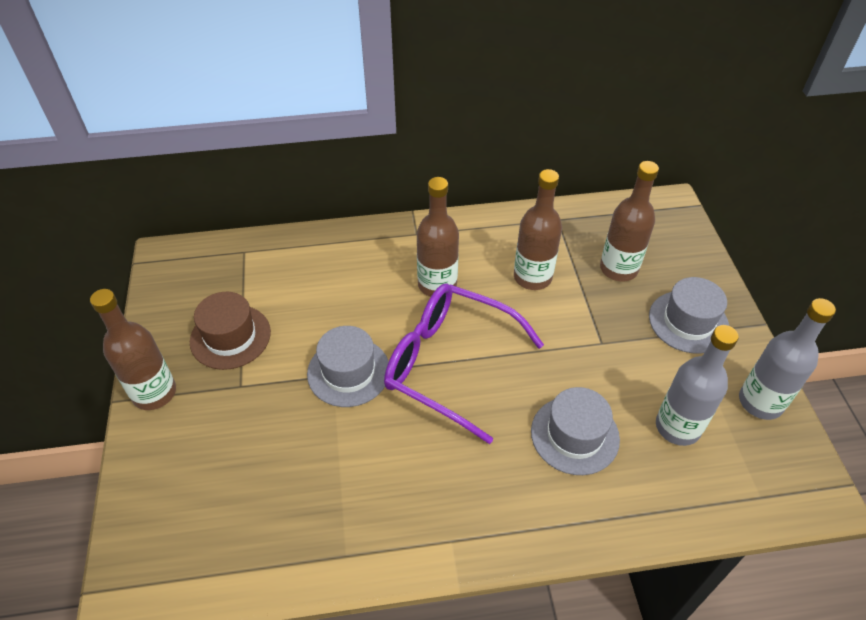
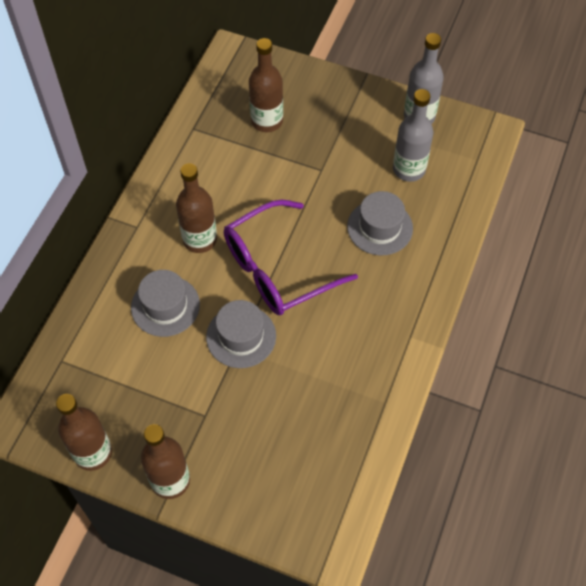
camera: 60 degrees left, 10 degrees up
brown hat [190,292,271,370] -> none
brown bottle [514,169,562,290] -> brown bottle moved to [56,394,112,471]
grey hat [649,277,729,354] -> grey hat moved to [131,270,200,337]

